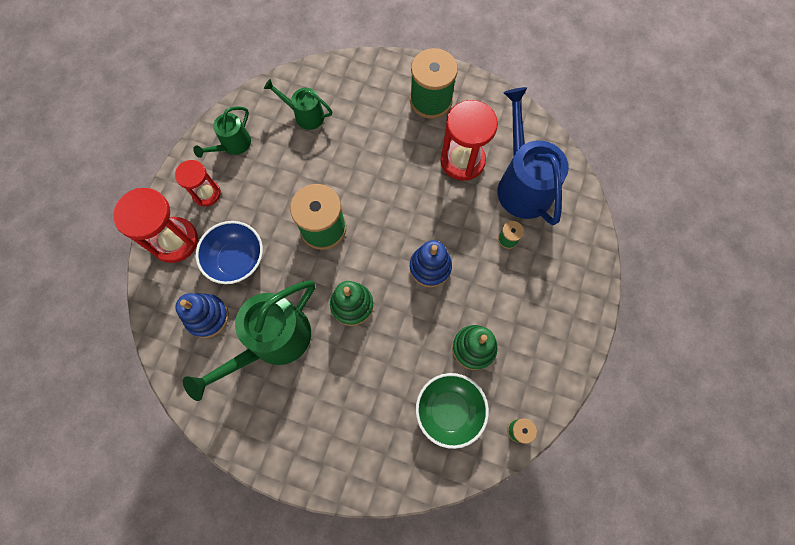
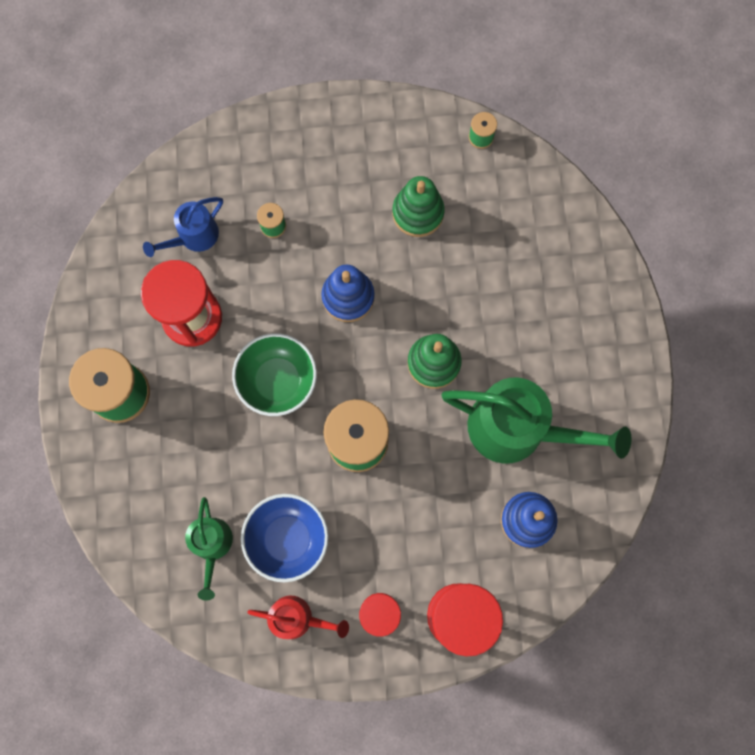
camera: 115 degrees left, 5 degrees up
green watering can [193,106,251,158] -> red watering can [247,596,349,639]
blue bowl [196,221,263,284] -> blue bowl moved to [241,494,329,582]
green bowl [416,373,489,449] -> green bowl moved to [232,333,317,416]
blue watering can [498,87,569,225] -> blue watering can [143,197,223,257], size x0.54

